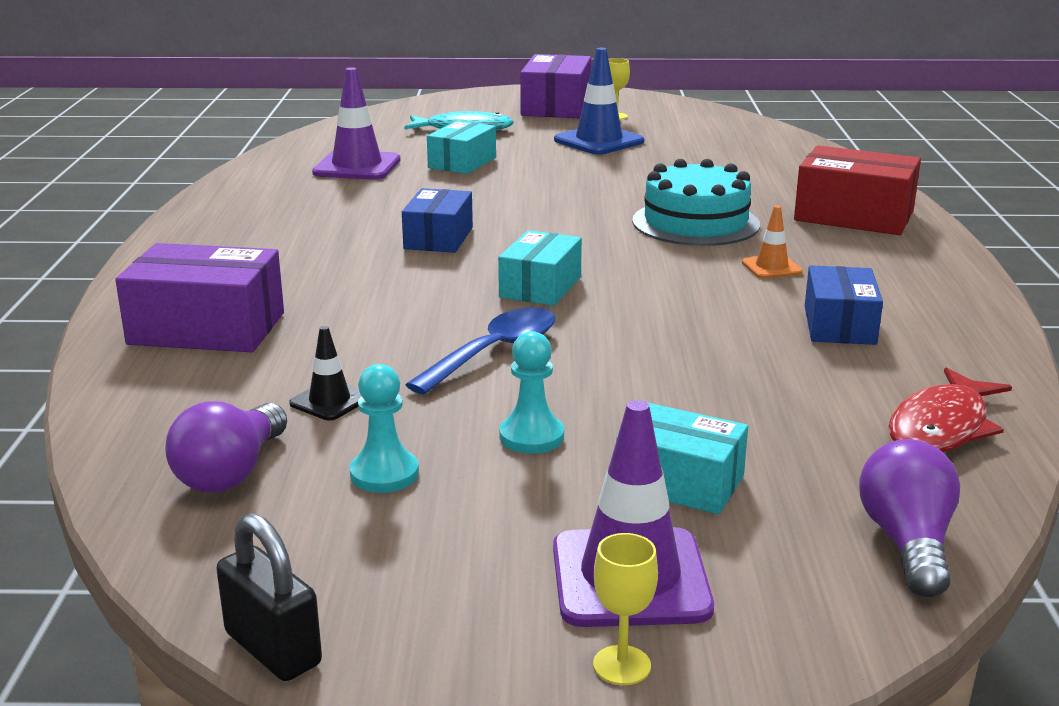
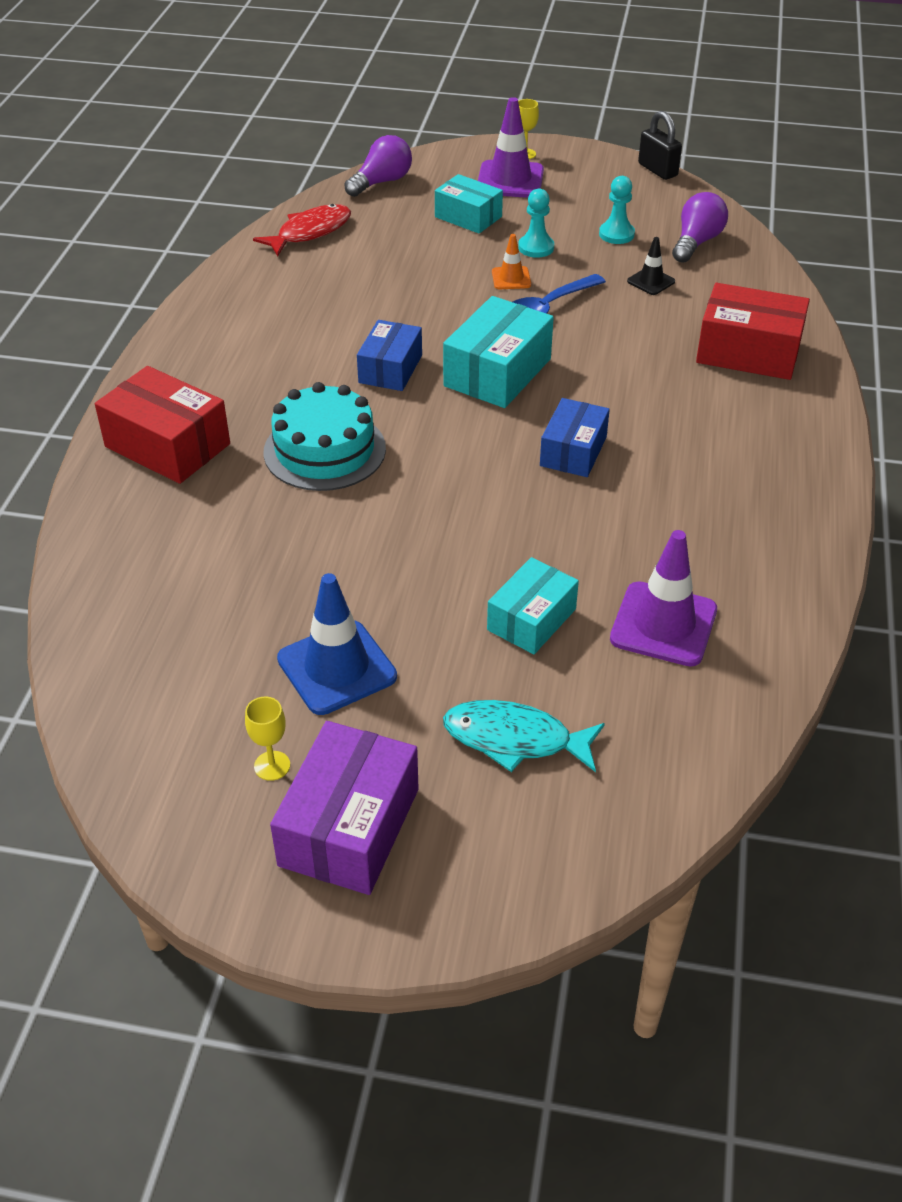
camera: 170 degrees left, 20 degrees up
purple box [115,243,284,352] -> red box [696,283,810,380]
turquoise box [498,230,582,306] -> turquoise box [443,296,554,408], size x1.51
orange traffic cone [742,205,803,279] -> orange traffic cone moved to [492,234,531,289]
blue box [805,265,883,345] -> blue box moved to [357,320,422,391]
purple light bulb [859,439,960,597] -> purple light bulb turned 150 degrees counterclockwise [344,135,412,197]

